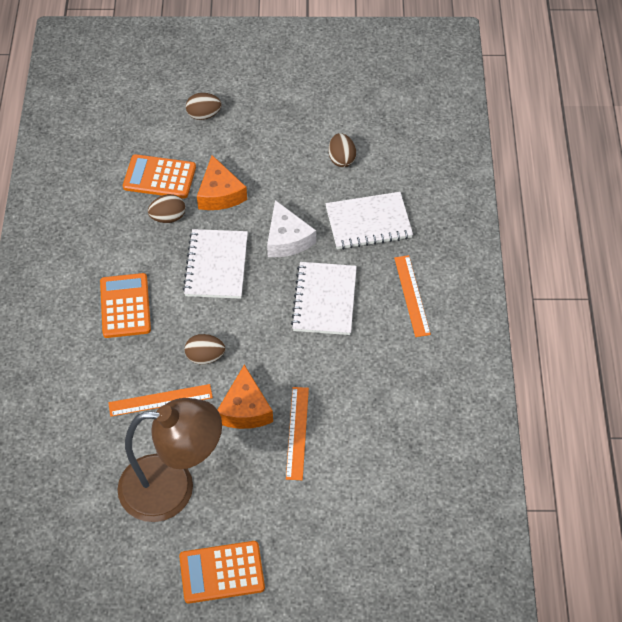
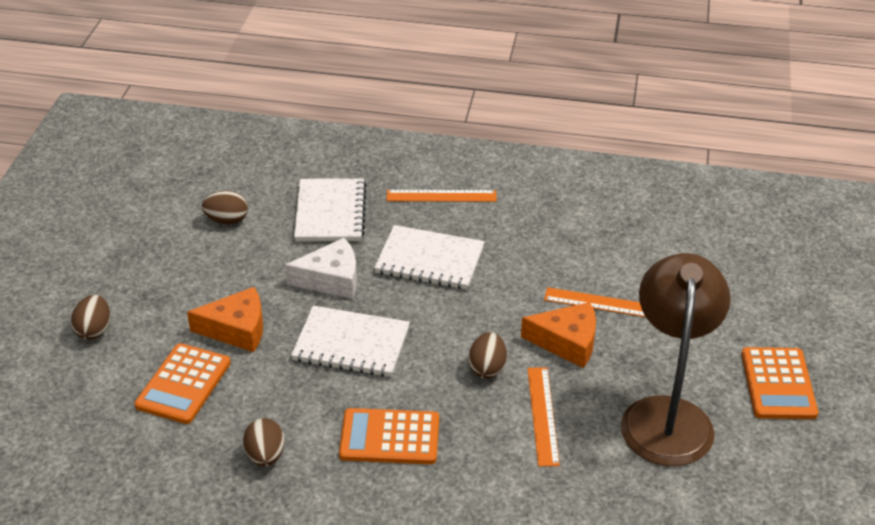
camera: 80 degrees left, 15 degrees down
brown egg [148,194,185,223] -> brown egg moved to [243,418,285,466]

